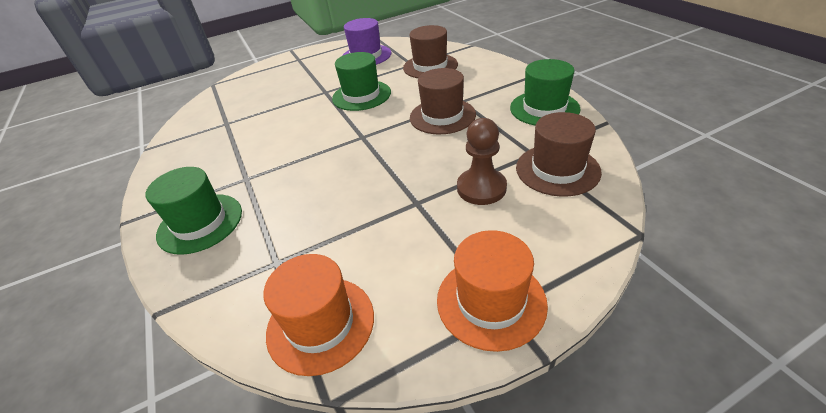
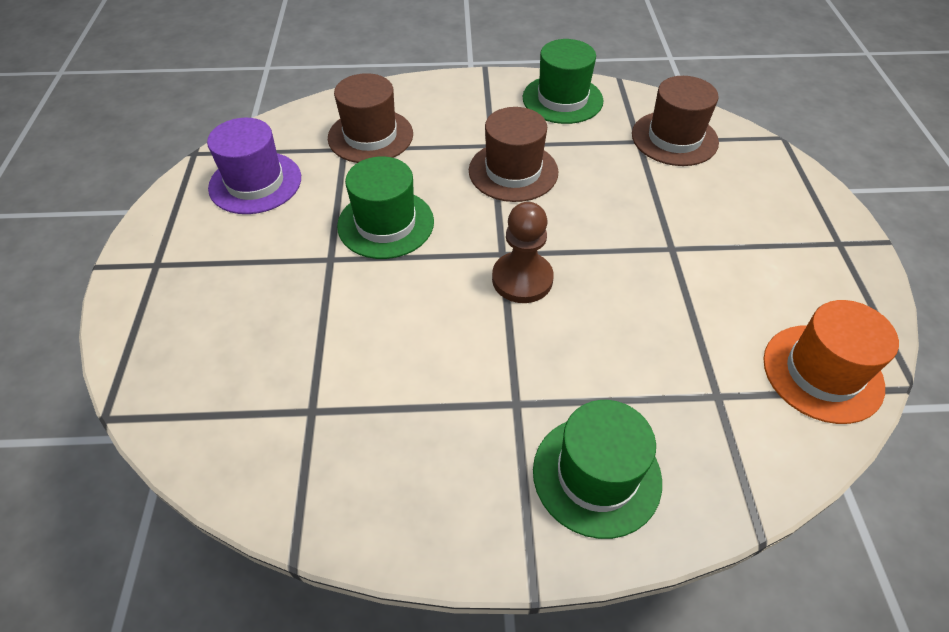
camera: 70 degrees left, 10 degrees up
orange hat [437,230,548,352] -> none
brown pawn [457,118,507,205] -> brown pawn moved to [492,202,554,303]

